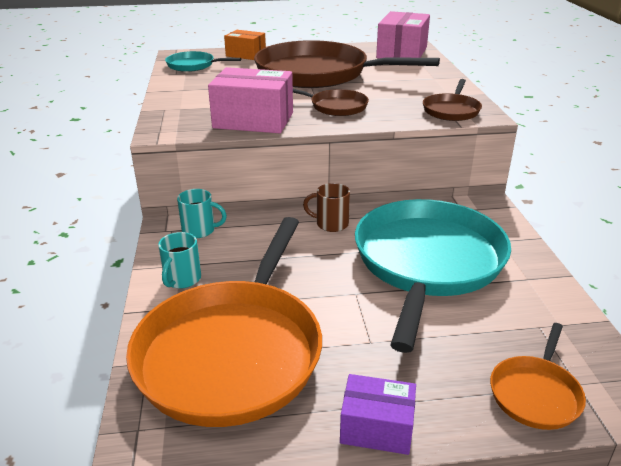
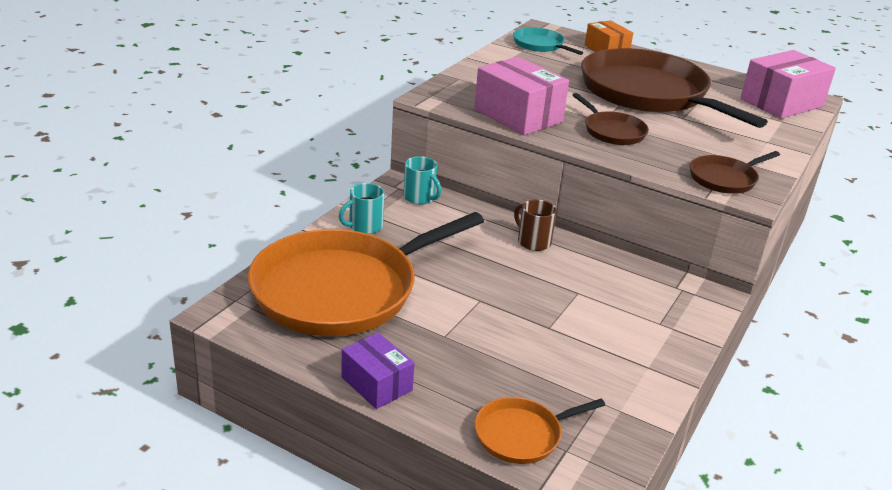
camera: 35 degrees right, 0 degrees up
turquoise pan [355,199,511,353] -> none

